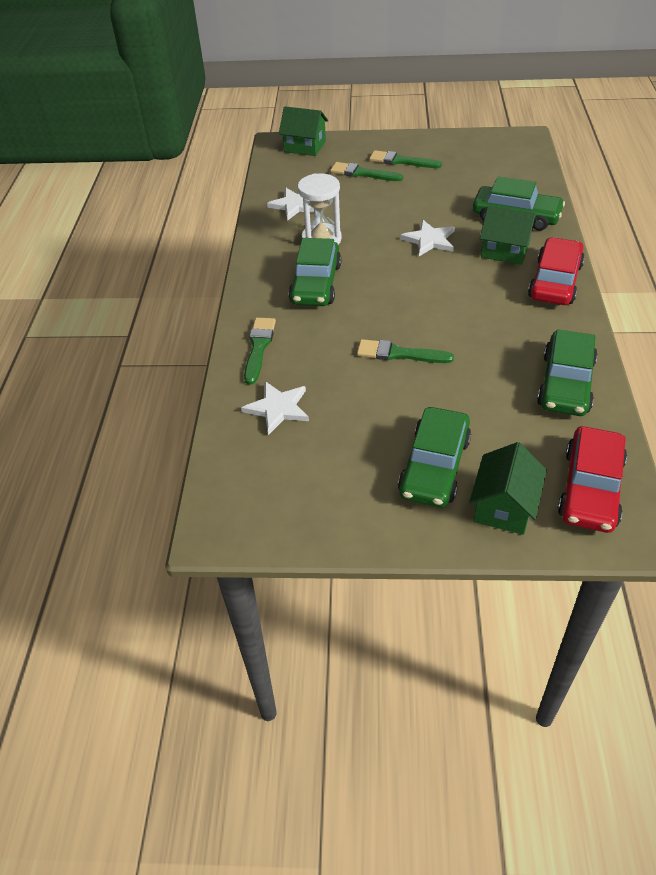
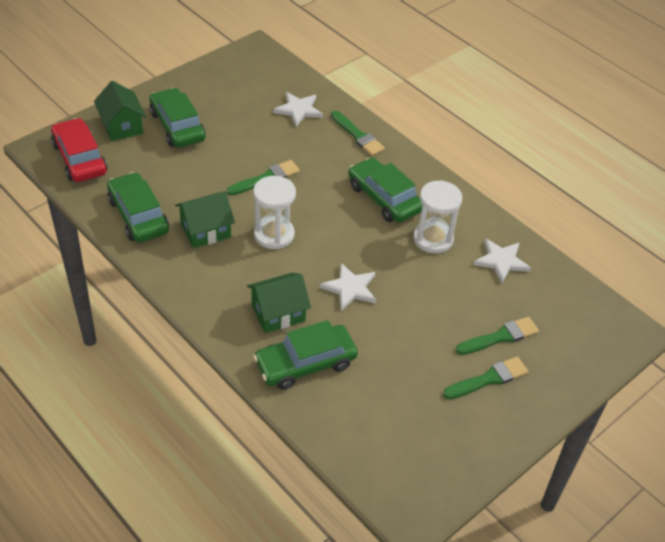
camera: 130 degrees right, 0 degrees up
green house [279,106,328,156] -> green house moved to [175,191,235,248]
red car [528,237,585,305] -> none
none -> white hourglass [253,176,296,249]

